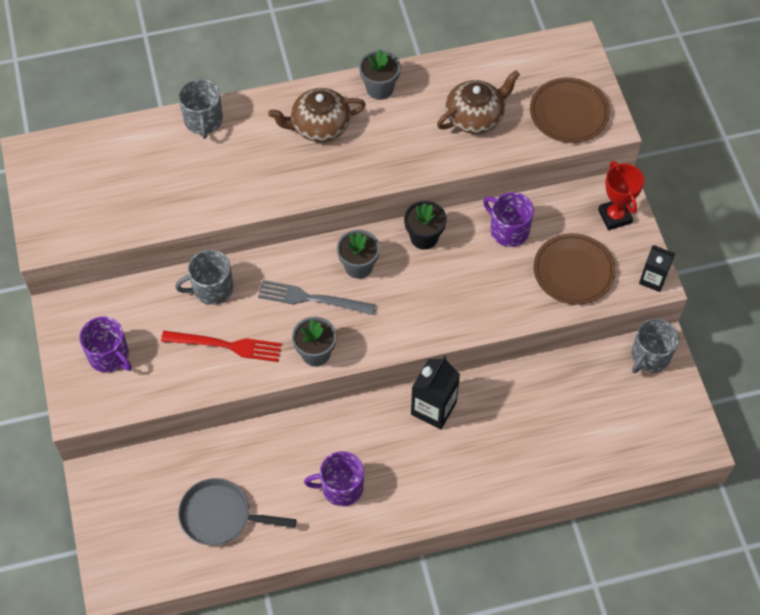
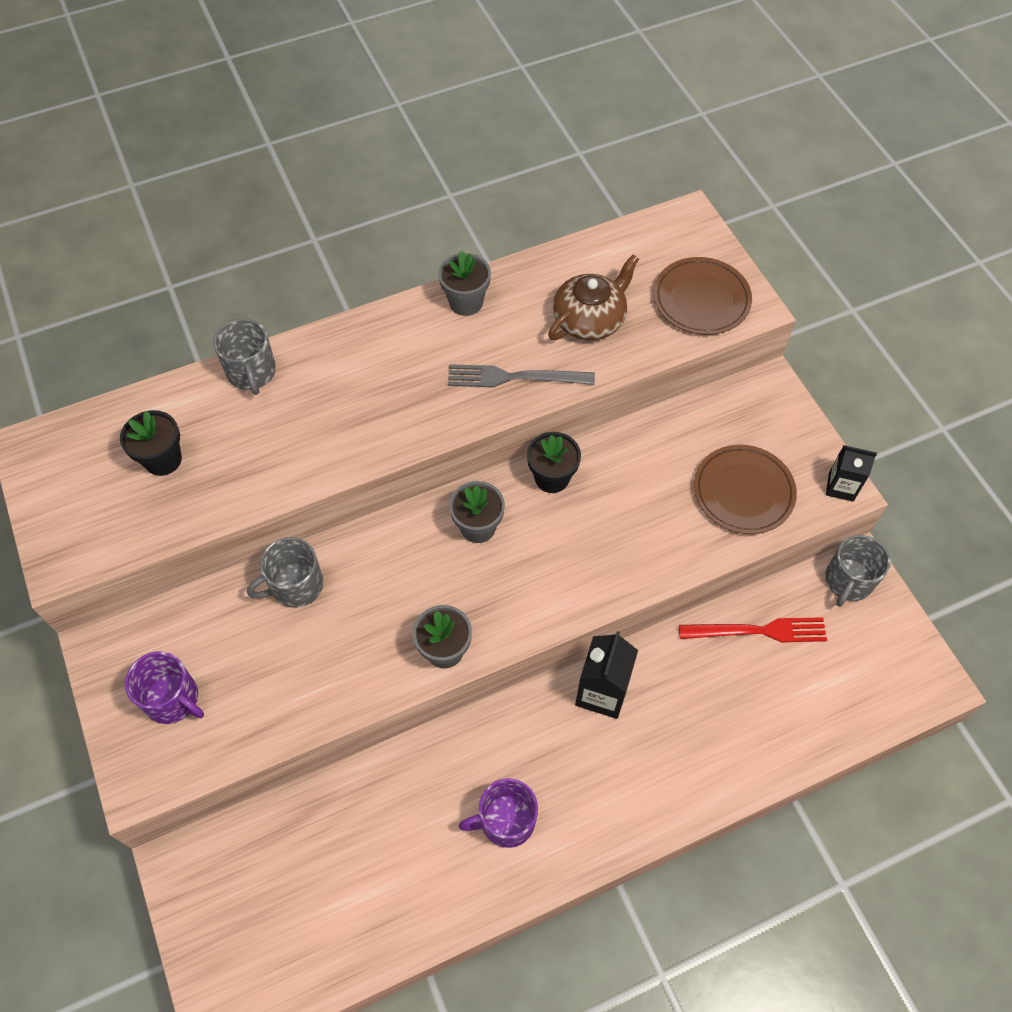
camera: 10 degrees left, 0 degrees up
red fork [161,331,282,362] -> red fork moved to [679,617,827,642]
grey pan [178,478,296,545] -> none
grey fork [258,280,376,315] -> grey fork moved to [448,364,595,387]
brown teapot [268,88,366,142] -> none
purple mug [483,192,534,247] -> none
red trophy [598,161,644,230] -> none
none -> black flower pot [120,410,182,476]

